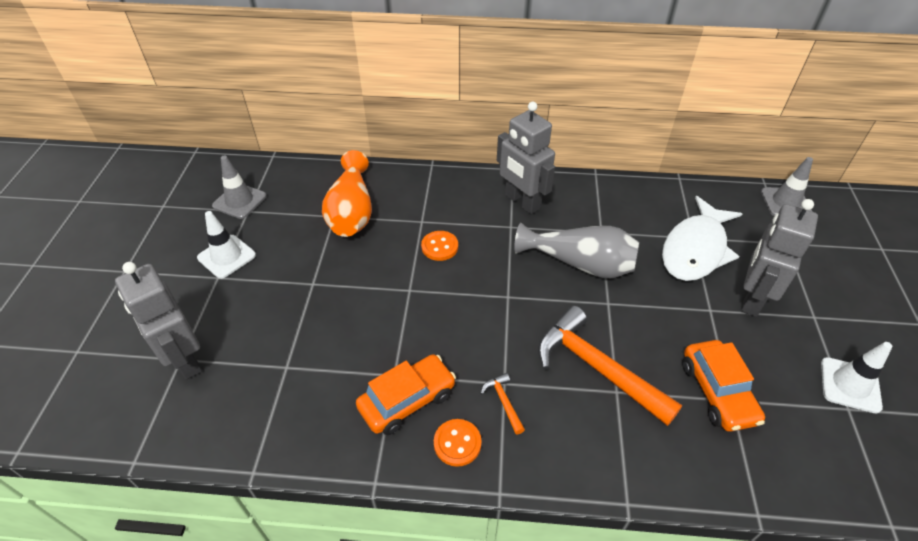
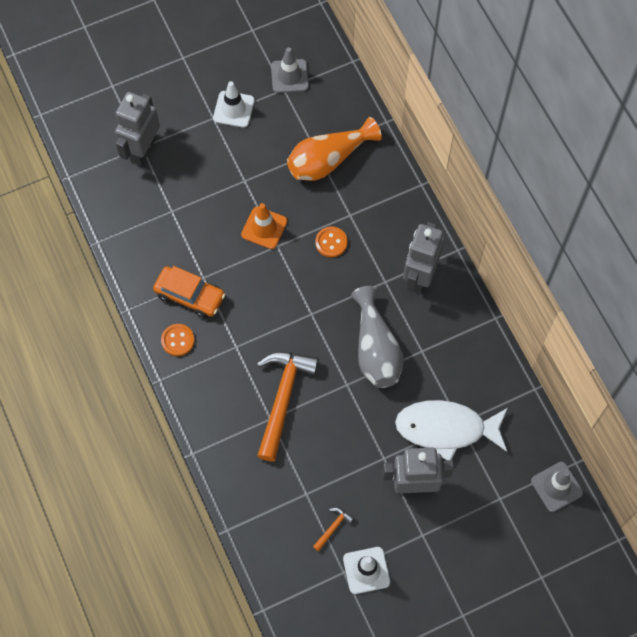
camera: 60 degrees right, 20 degrees up
orange hammer [481,373,525,434] -> orange hammer moved to [313,507,354,551]
orange car [682,340,765,432] -> none
none -> orange traffic cone [241,203,287,249]

